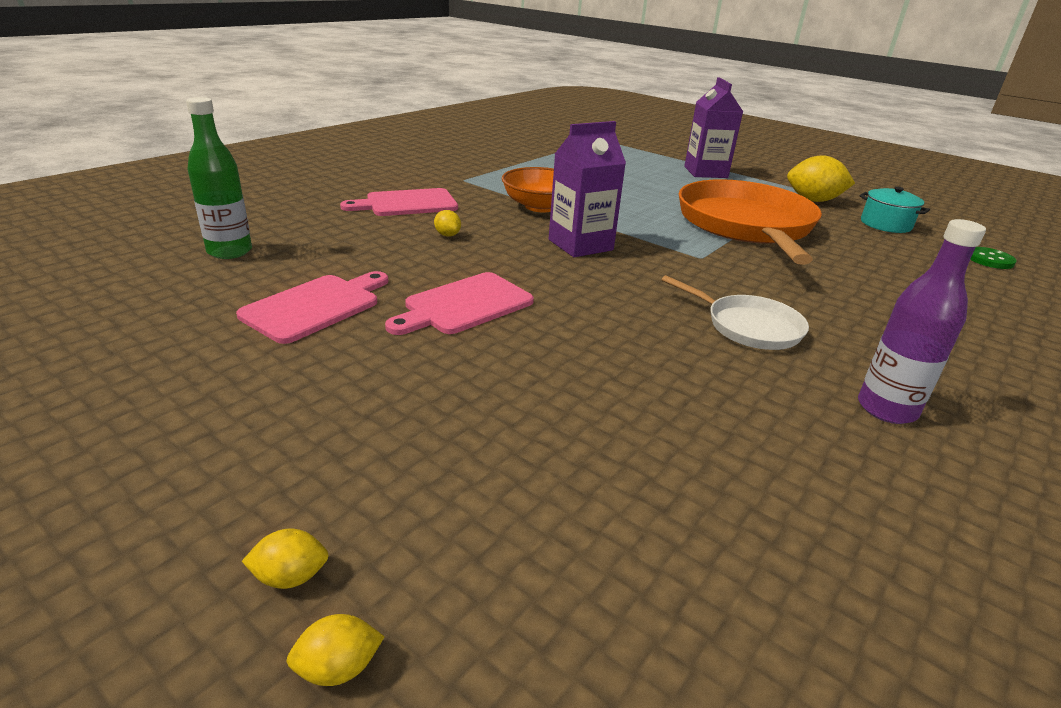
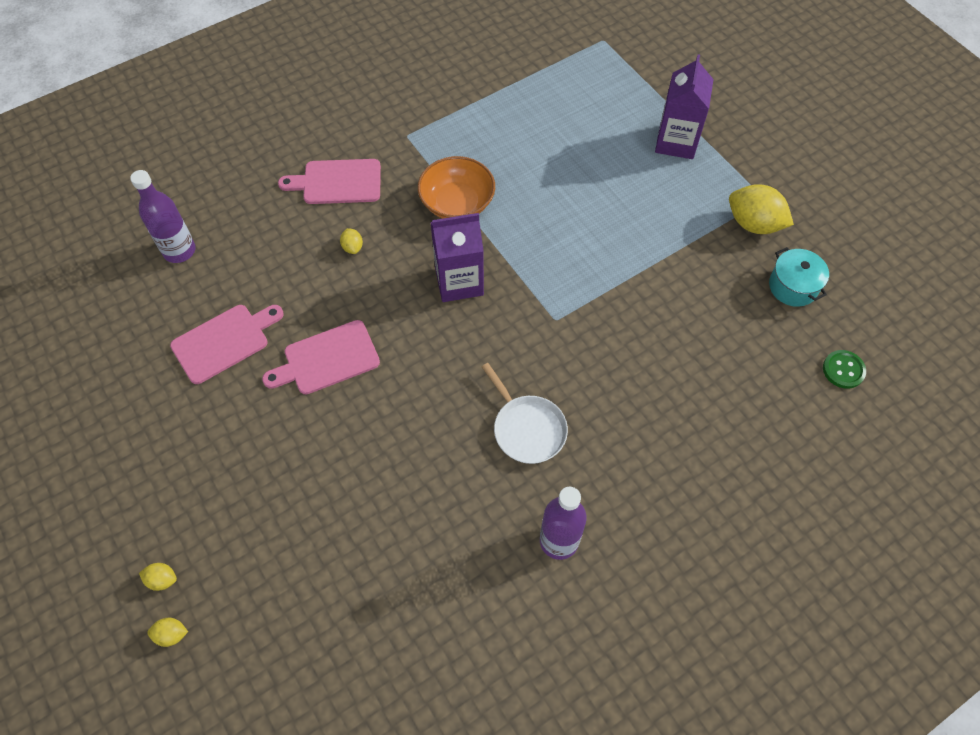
camera: 20 degrees right, 30 degrees up
green bottle [186,97,252,259] -> purple bottle [130,170,196,263]
orange pan [679,179,822,265] -> none

